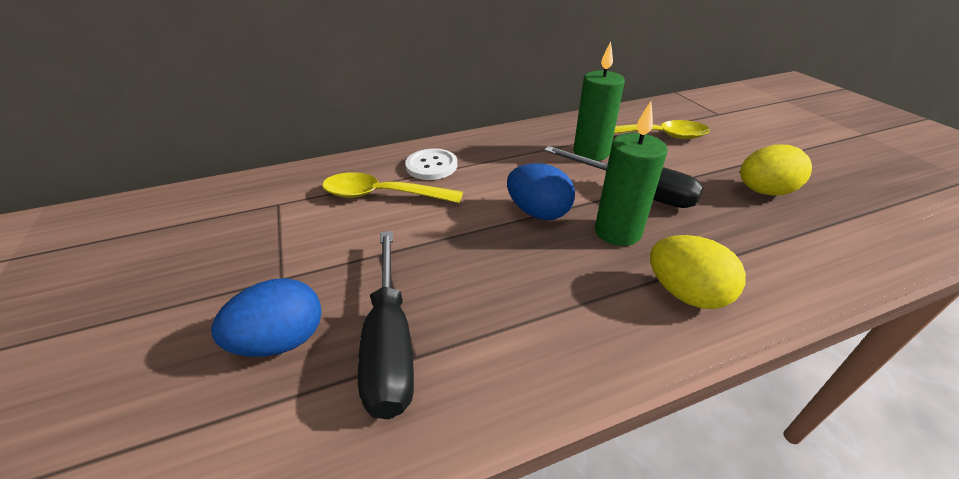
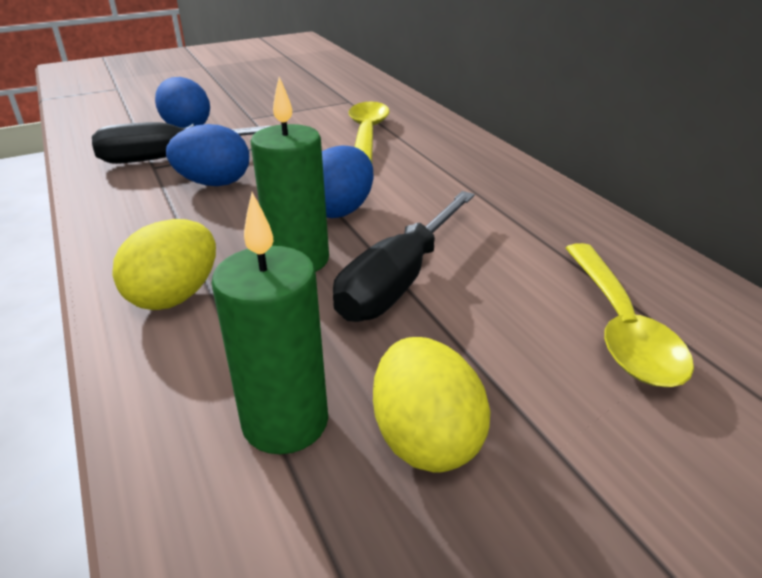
camera: 85 degrees right, 5 degrees down
white button [405,149,457,180] -> none
green candle [573,41,625,161] -> green candle moved to [212,192,328,454]
none -> blue egg [166,124,249,186]

